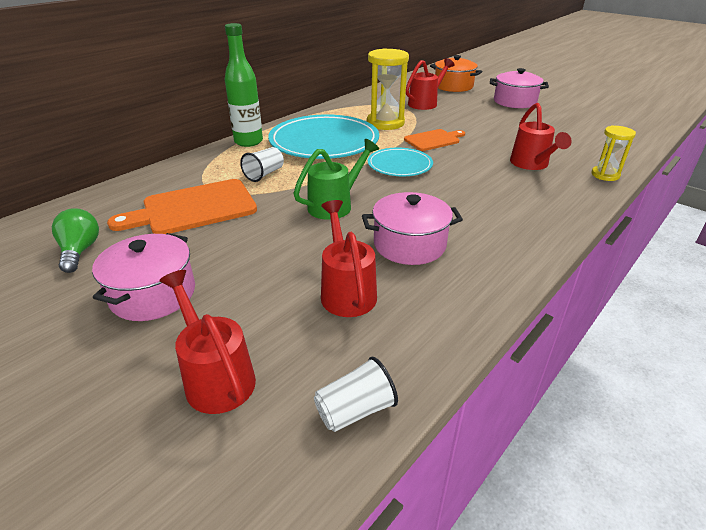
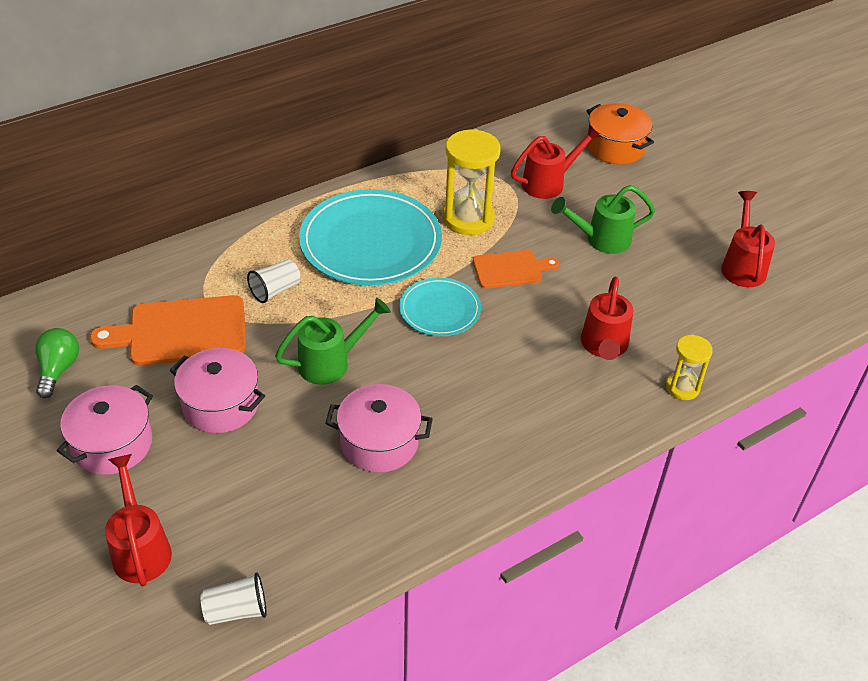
camera: 15 degrees right, 10 degrees up
green bottle [225,23,263,147] -> none
red watering can [321,200,377,317] -> red watering can moved to [721,191,775,287]
pink pot [490,68,549,108] -> pink pot moved to [170,348,265,433]
none -> green watering can [551,185,655,254]

